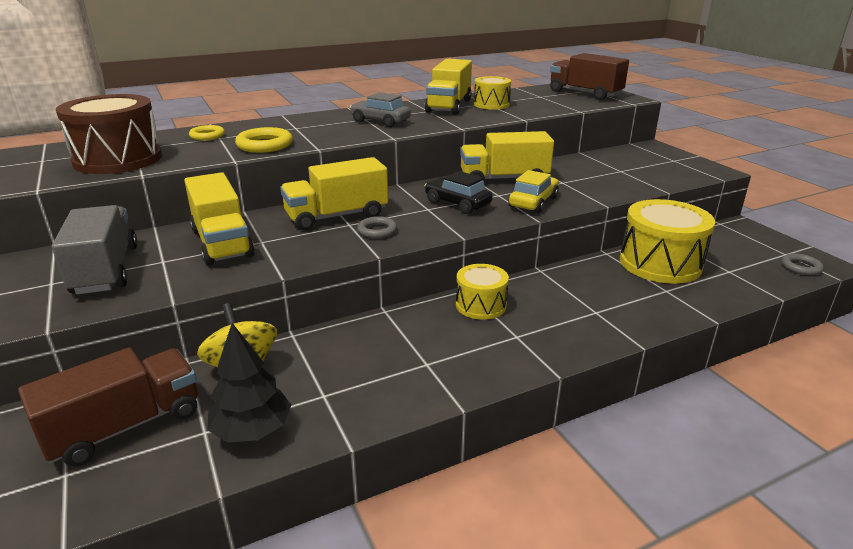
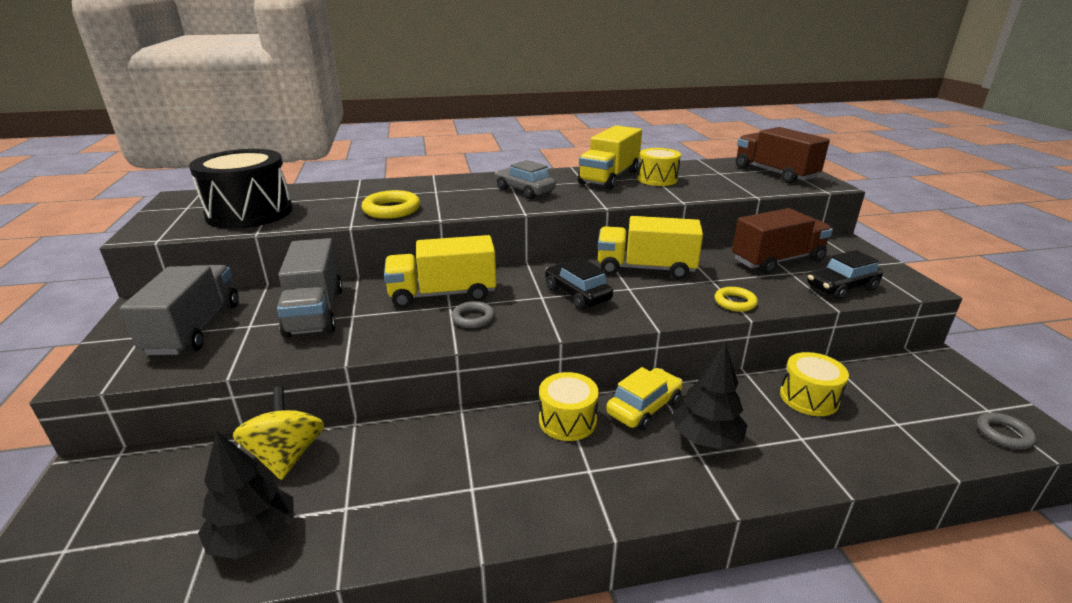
camera: 15 degrees right, 0 degrees up
brown truck [18,347,198,466] -> brown truck moved to [732,208,833,274]
brown drum [56,94,162,174] -> black drum [189,149,293,229]
yellow truck [184,172,255,266] -> grey truck [277,238,343,338]
yellow ring [189,125,225,140] -> yellow ring moved to [714,287,758,312]
yellow car [508,170,559,213] -> yellow car moved to [606,367,683,431]
yellow drum [620,199,715,284] -> yellow drum [780,352,849,416], size x0.57
none -> black tree [673,342,748,449]
none -> black car [807,250,883,300]

